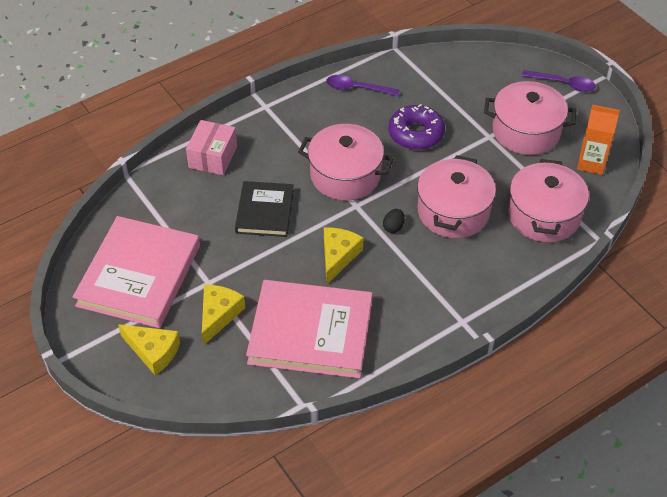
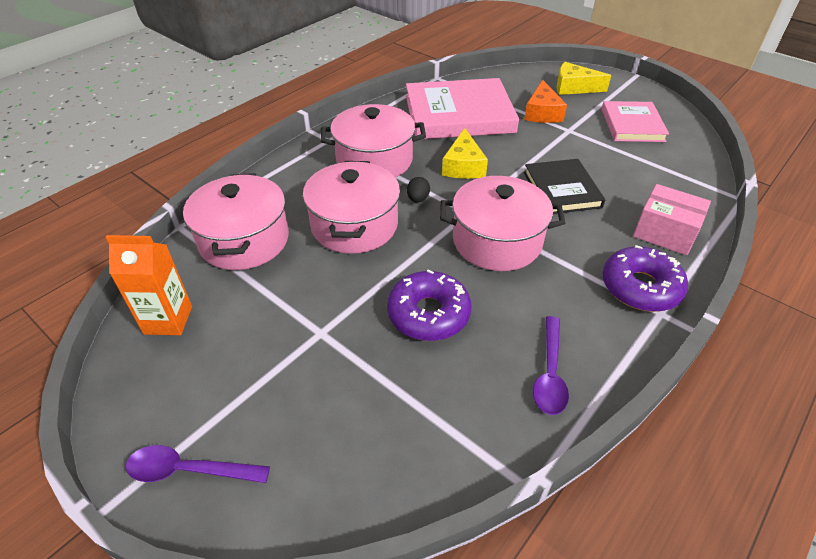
camera: 165 degrees right, 5 degrees down
pink book [73,216,200,328] -> pink book [602,101,669,142], size x0.60
pink box [186,120,237,175] -> pink box turned 60 degrees counterclockwise [633,184,711,255]
yellow cheese [202,285,245,345] -> orange cheese [524,80,567,123]
purple spoon [326,75,400,96] -> purple spoon turned 105 degrees clockwise [533,316,569,415]
pink pot [484,81,576,155] -> pink pot moved to [321,104,426,177]
none -> purple donut [602,245,688,312]

